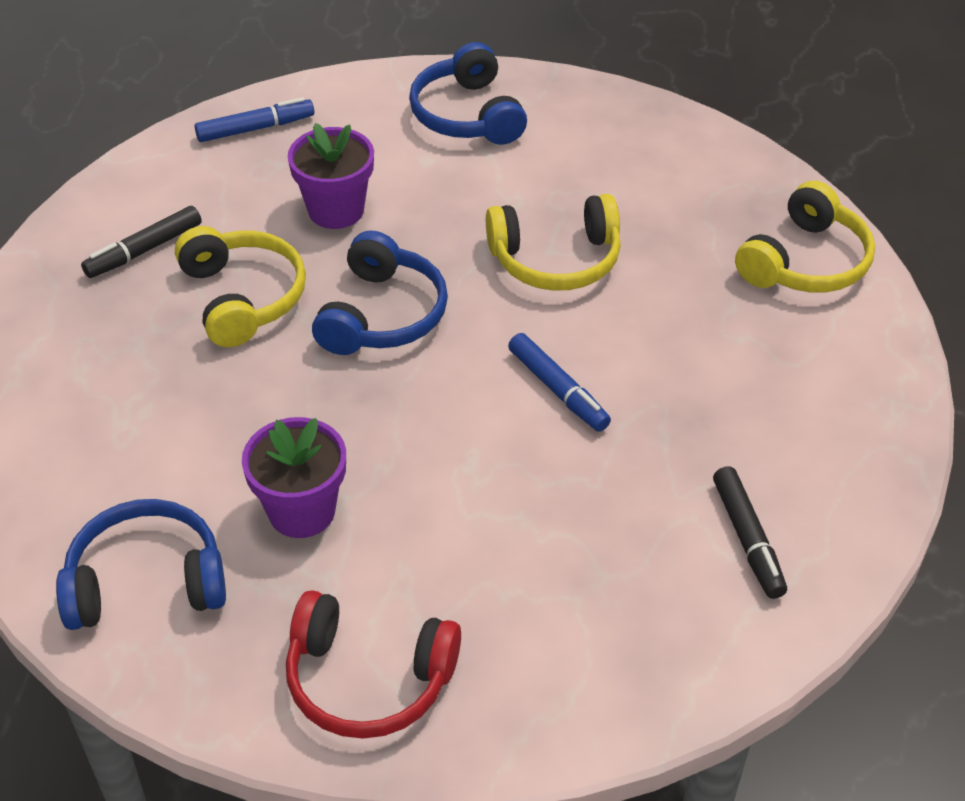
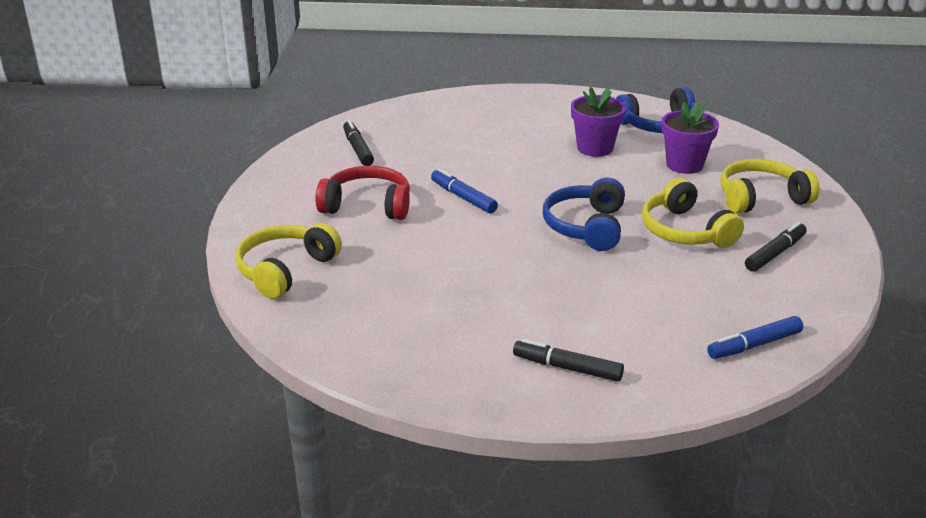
camera: 175 degrees right, 15 degrees down
red headphones [286,590,461,739] -> red headphones moved to [316,166,410,220]
purple flower pot [288,123,374,229] -> purple flower pot moved to [662,102,719,174]
blue headphones [409,42,527,145] -> black marker [513,339,624,382]
yellow headphones [486,194,621,291] -> yellow headphones moved to [721,159,820,214]

